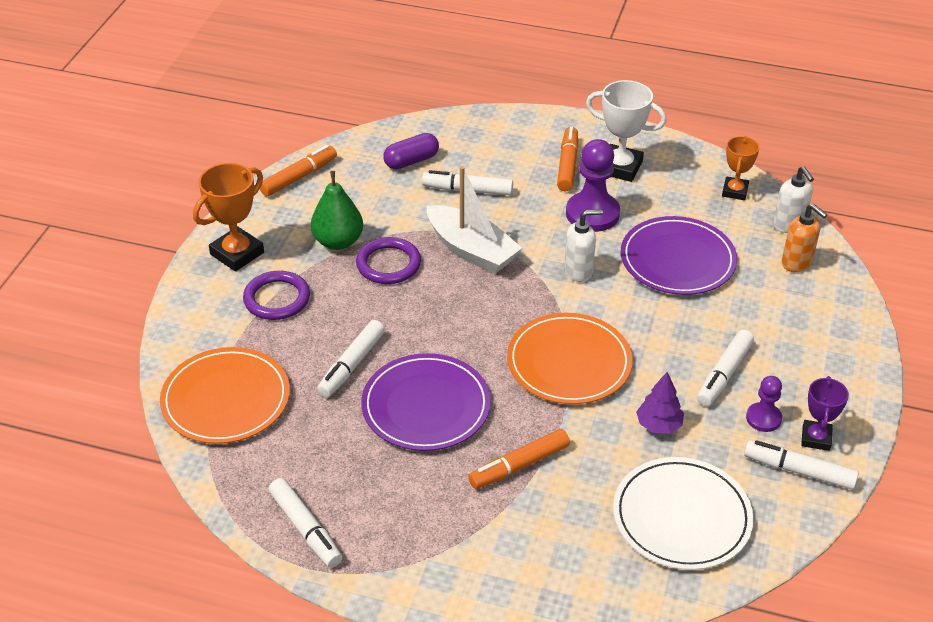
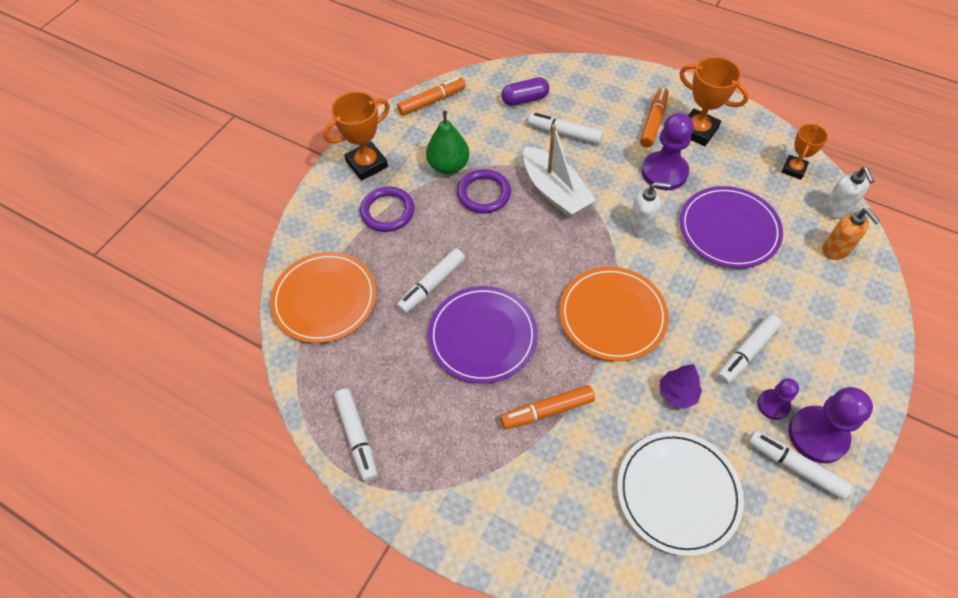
camera: 15 degrees right, 15 degrees up
white trophy [586,80,667,182] -> orange trophy [680,57,749,146]
purple trophy [801,376,849,451] -> purple pawn [789,387,873,463]

